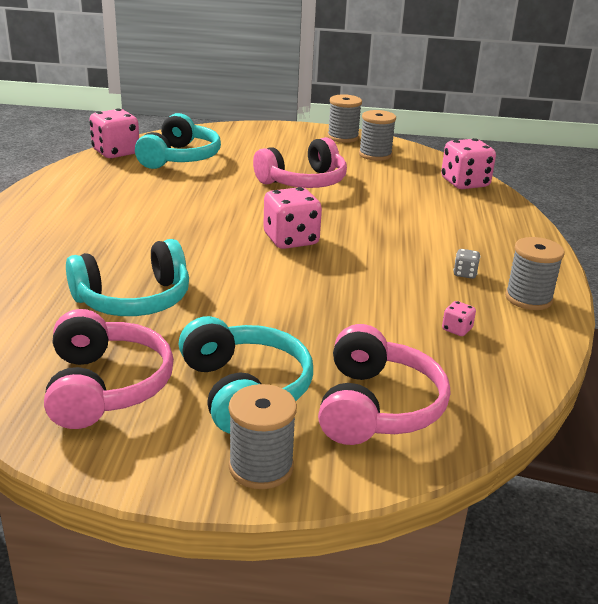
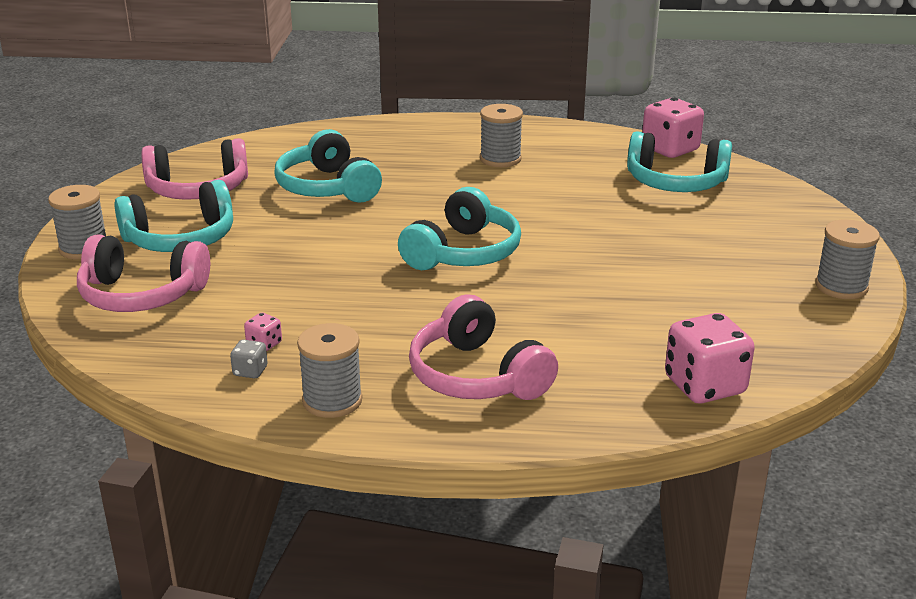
camera: 90 degrees right, 0 degrees up
pink headphones [253,137,347,188] -> pink headphones moved to [409,294,558,400]
pink dice [263,187,322,249] -> turquoise headphones [398,187,521,270]
grey spool [359,110,396,161] -> grey spool moved to [480,104,523,167]
grey dice [453,249,480,279] -> grey dice moved to [230,340,268,379]

